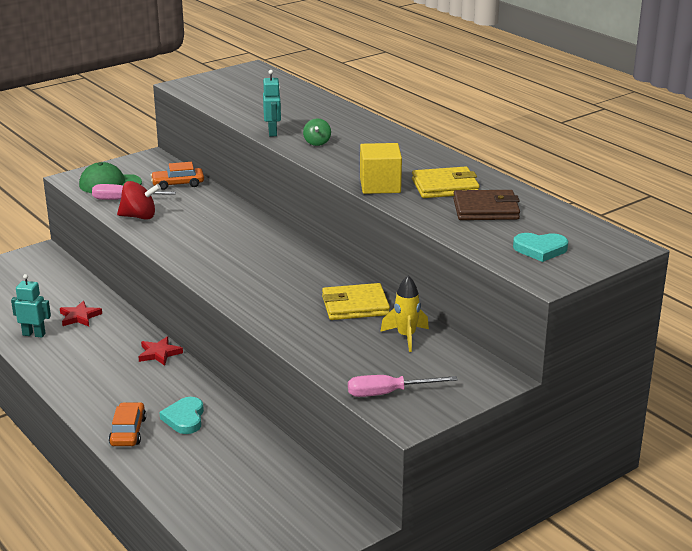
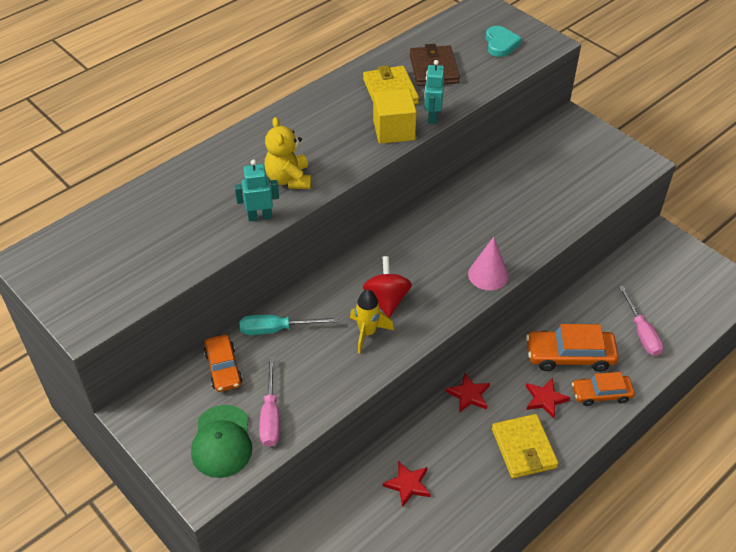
camera: 95 degrees left, 20 degrees up
turquoise robot [11,274,51,338] -> turquoise robot moved to [424,60,444,124]
red spinning top [117,181,161,220] -> red spinning top moved to [363,256,412,318]
turquoise heart [159,397,204,434] -> orange car [526,324,619,372]
green spinning top [303,118,331,146] -> yellow teddy bear [265,117,312,189]
yellow wallet [322,283,390,320] -> yellow wallet moved to [492,414,559,478]
pink screwdriver [348,375,458,397] -> pink screwdriver moved to [619,286,663,356]
yellow rocket [380,276,429,352] -> yellow rocket moved to [350,289,394,353]
none -> turquoise screwdriver [240,315,338,335]
none -> pink cone [468,237,508,290]
none -> red star [526,378,570,419]

